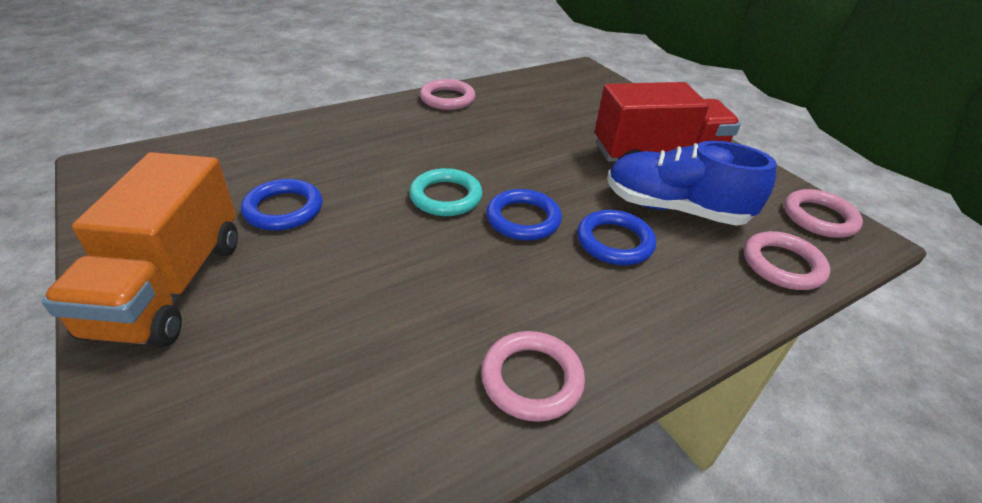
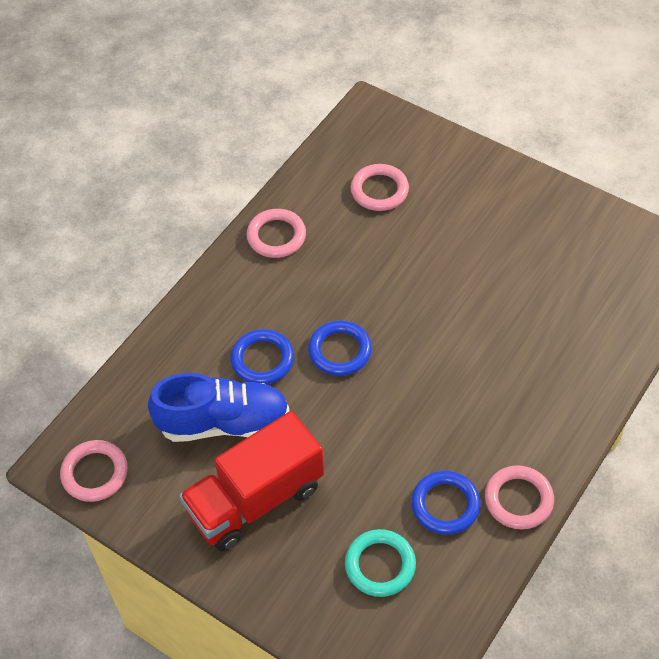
camera: 160 degrees right, 15 degrees up
orange truck [42,152,238,347] -> none
blue ring [241,179,323,231] -> blue ring moved to [411,471,481,535]
turquoise ring [409,168,483,216] -> turquoise ring moved to [345,529,416,597]
pink ring [744,231,830,290] -> pink ring moved to [351,164,409,211]

